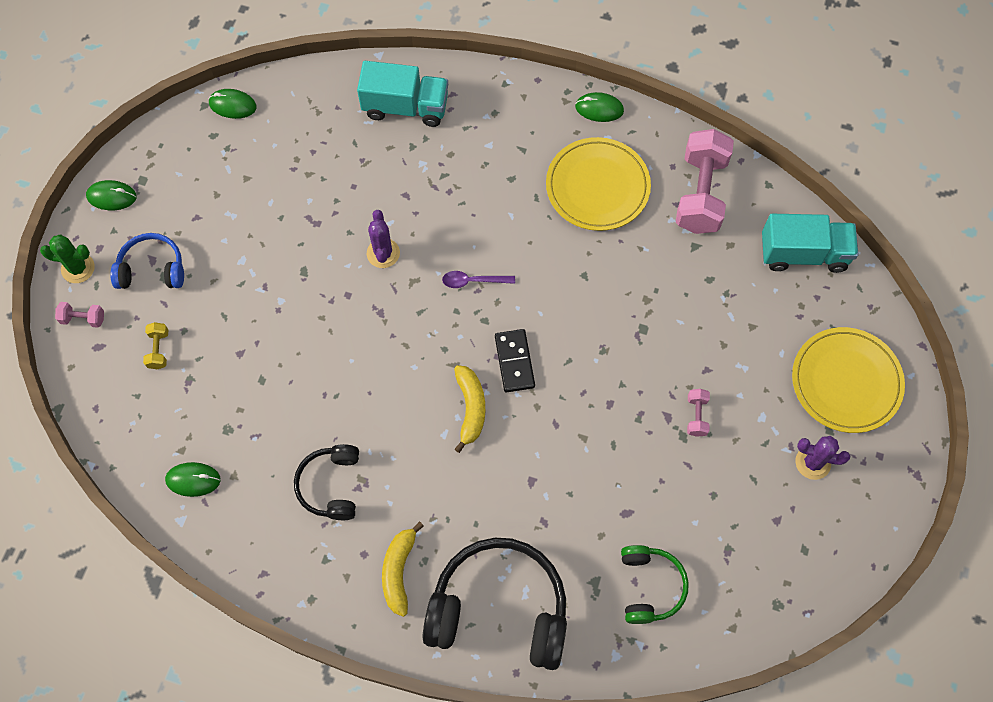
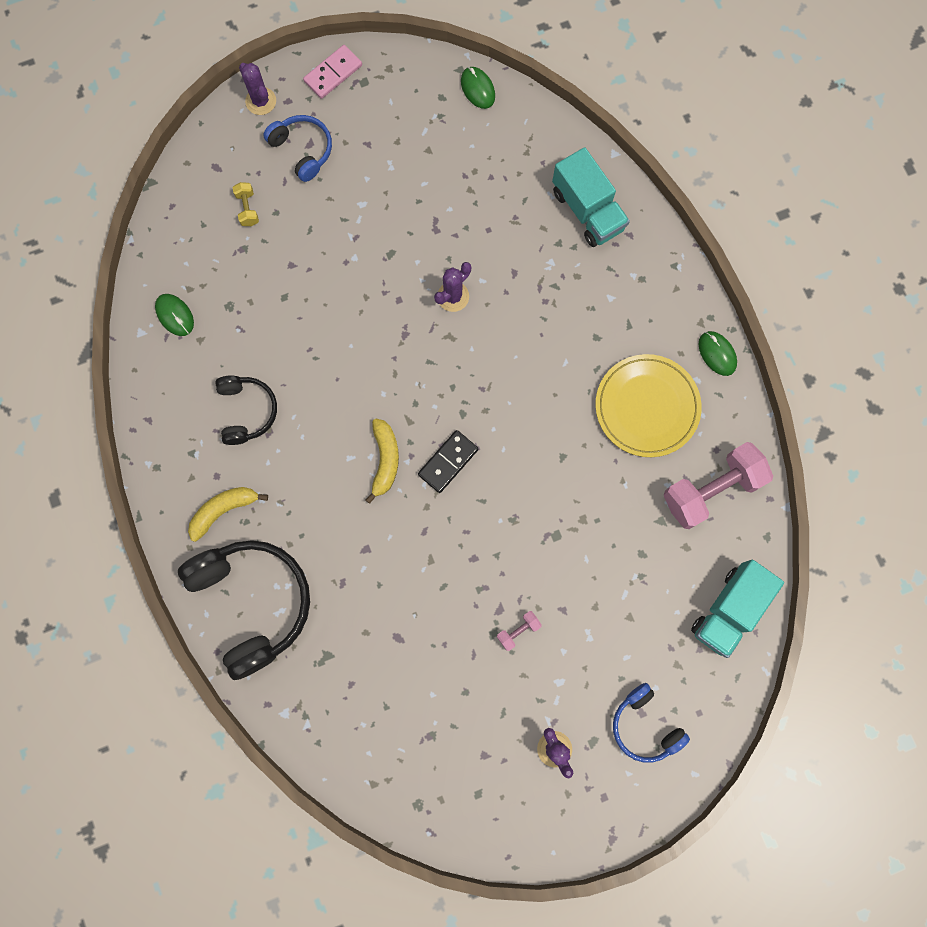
camera: 50 degrees right, 10 degrees up
green cactus [40,234,95,283] -> purple cactus [239,63,276,115]
pink dumbbell [55,302,104,328] -> none
green mouse [86,180,137,210] -> pink domino [303,45,362,99]
yellow dumbbell [143,322,169,369] -> yellow dumbbell turned 60 degrees counterclockwise [232,182,259,226]
black headphones [294,444,359,520] -> black headphones turned 120 degrees clockwise [215,375,277,445]
purple spoon [442,271,515,288] -> none
yellow banana [454,365,485,453] -> yellow banana turned 45 degrees counterclockwise [365,419,399,504]
green headphones [621,545,689,624] -> none
turquoise truck [762,214,858,273] -> turquoise truck turned 75 degrees clockwise [691,560,784,658]
yellow plate [792,327,905,433] -> blue headphones [613,683,690,763]

